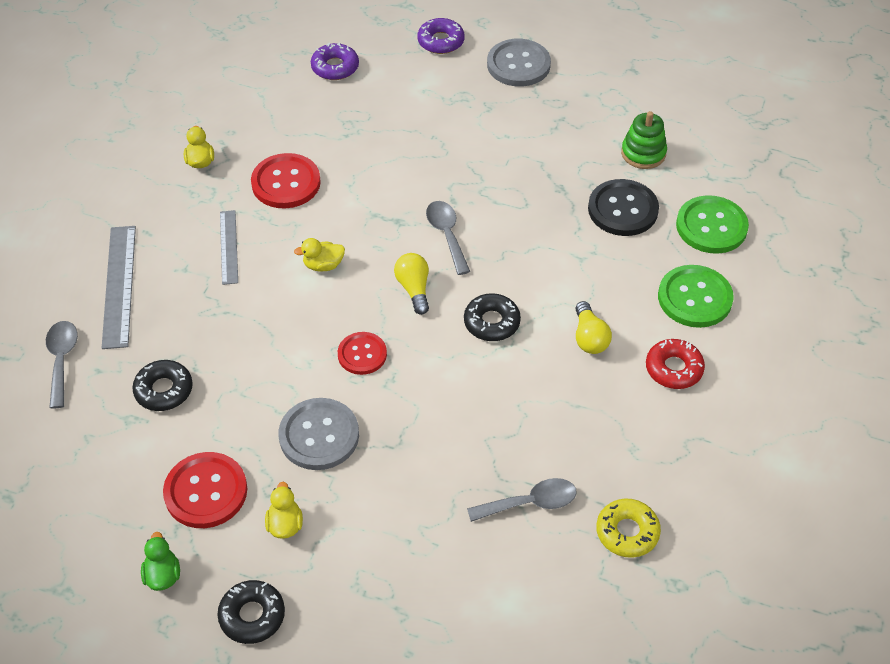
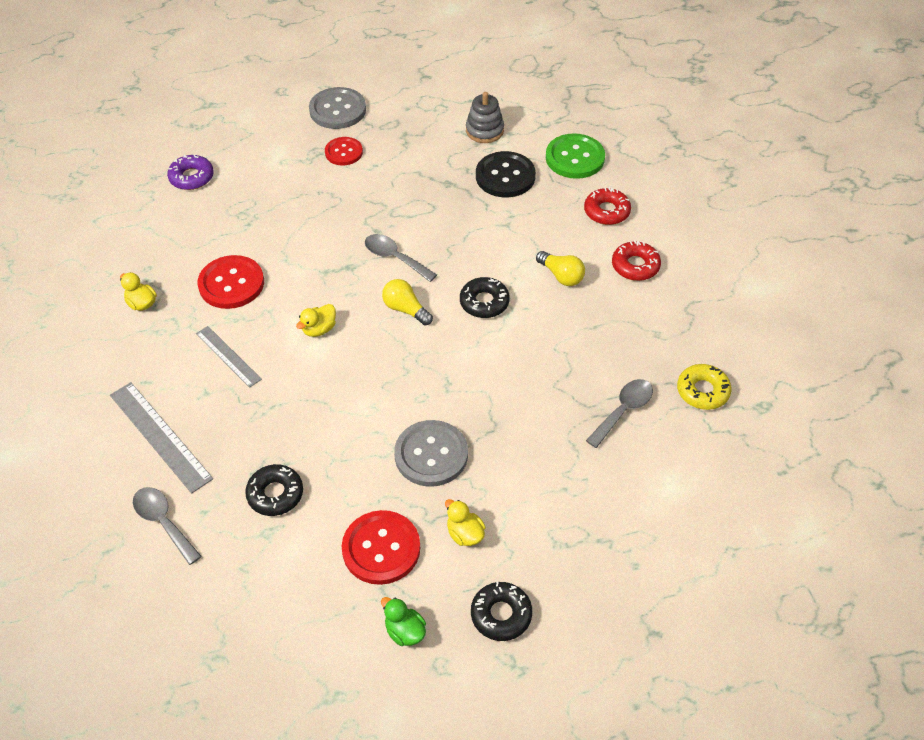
camera: 35 degrees left, 0 degrees up
red button [338,332,387,375] -> red button moved to [325,137,363,165]
purple donut [417,18,465,54] -> none
green stacking toy [621,111,667,169] -> grey stacking toy [466,92,504,143]
green button [658,265,734,328] -> red donut [584,187,631,225]

